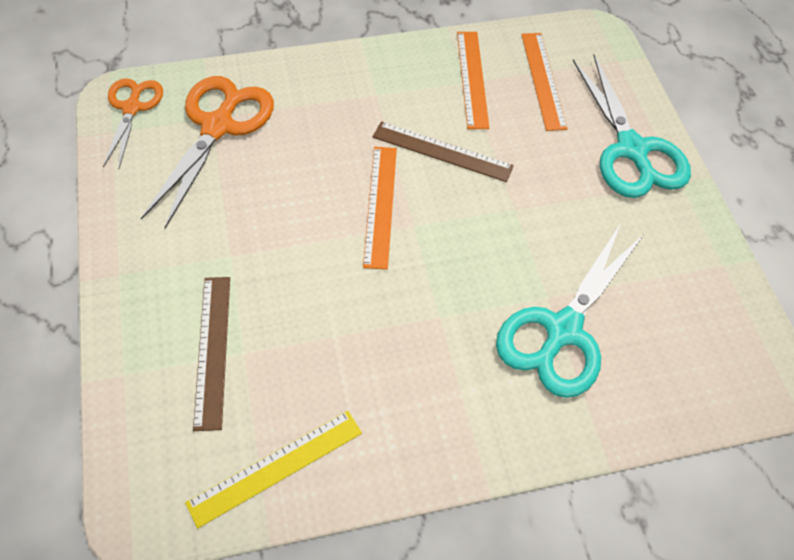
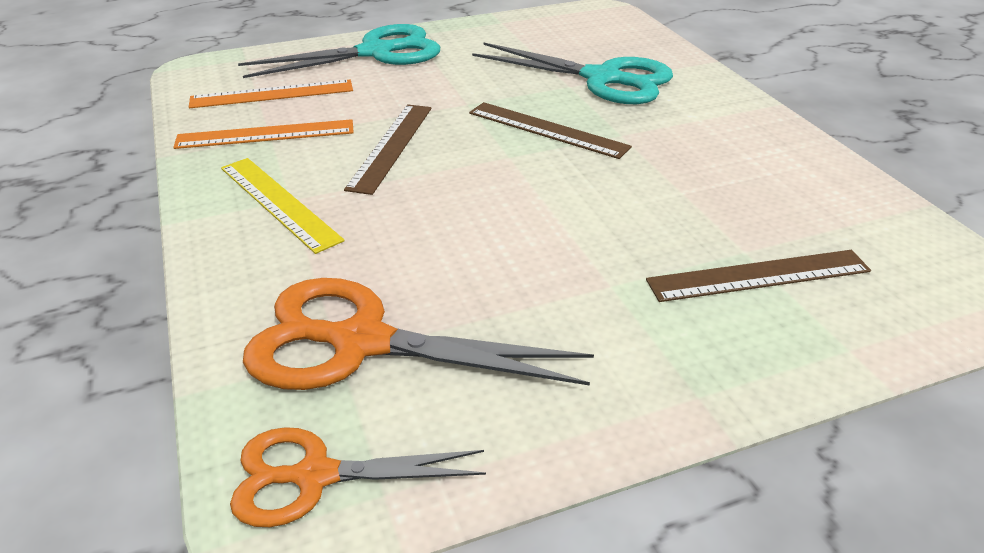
camera: 95 degrees left, 20 degrees down
yellow ruler [185,411,362,528] -> yellow ruler moved to [221,158,345,254]
orange ruler [363,147,397,270] -> none
none -> brown ruler [469,102,632,159]

